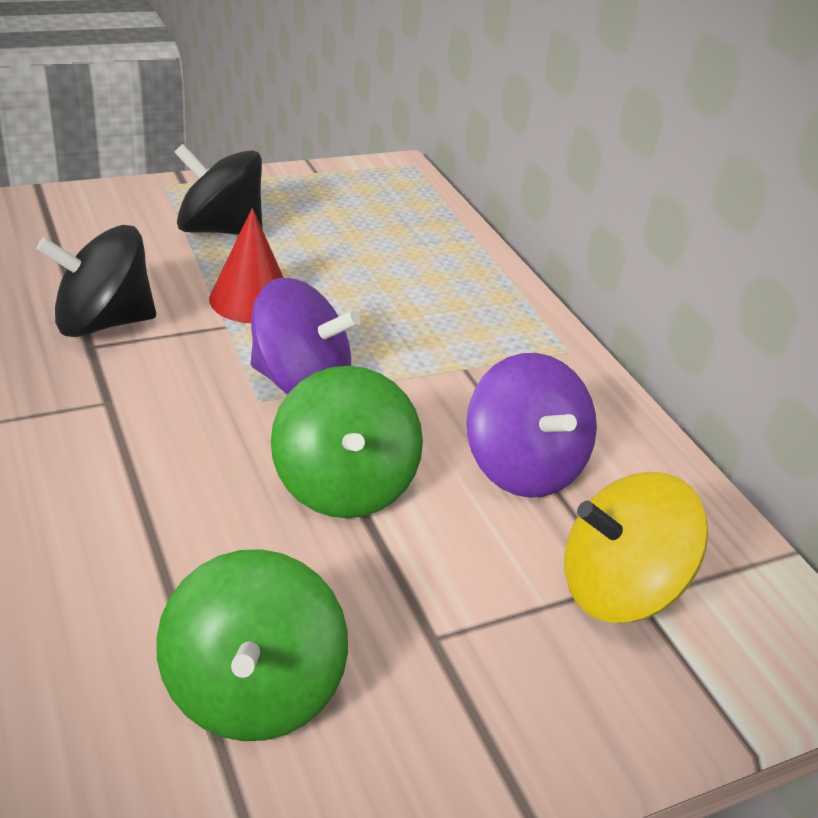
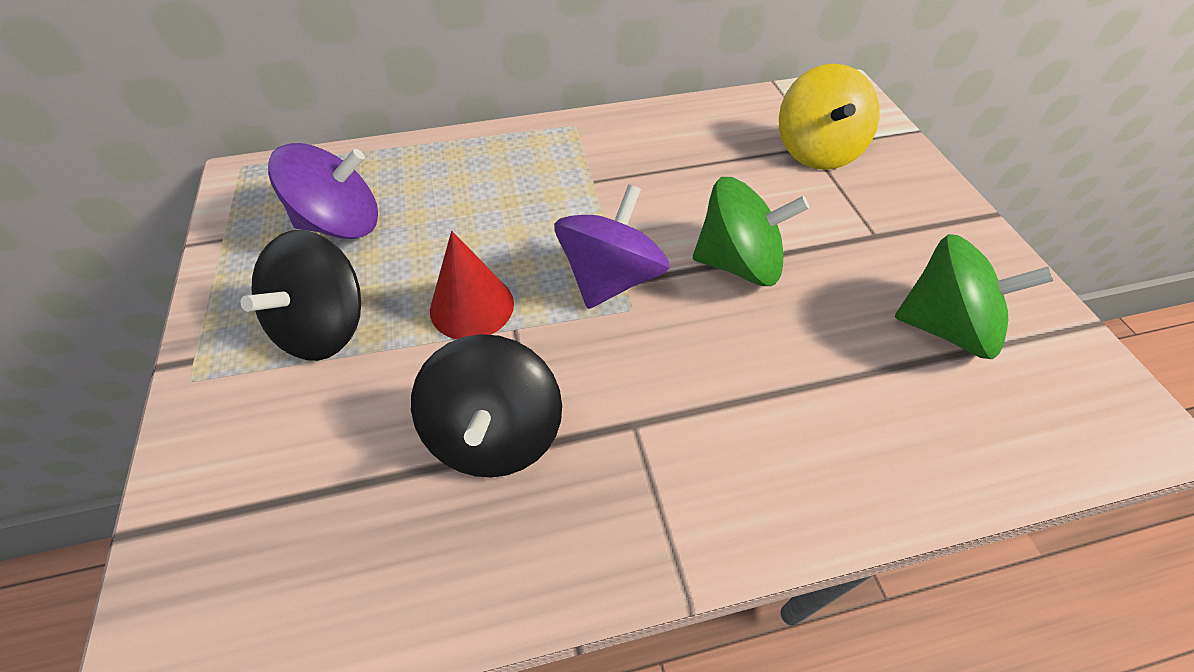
camera: 75 degrees left, 15 degrees up
purple spinning top [466,353,597,498] -> purple spinning top moved to [268,143,378,239]

